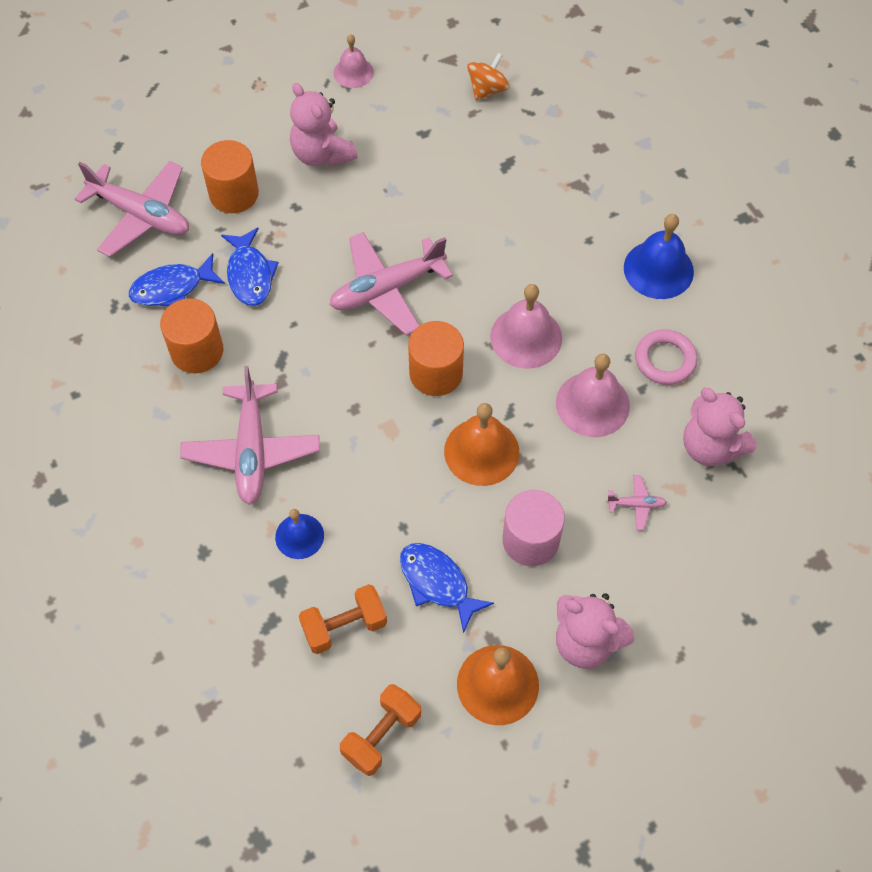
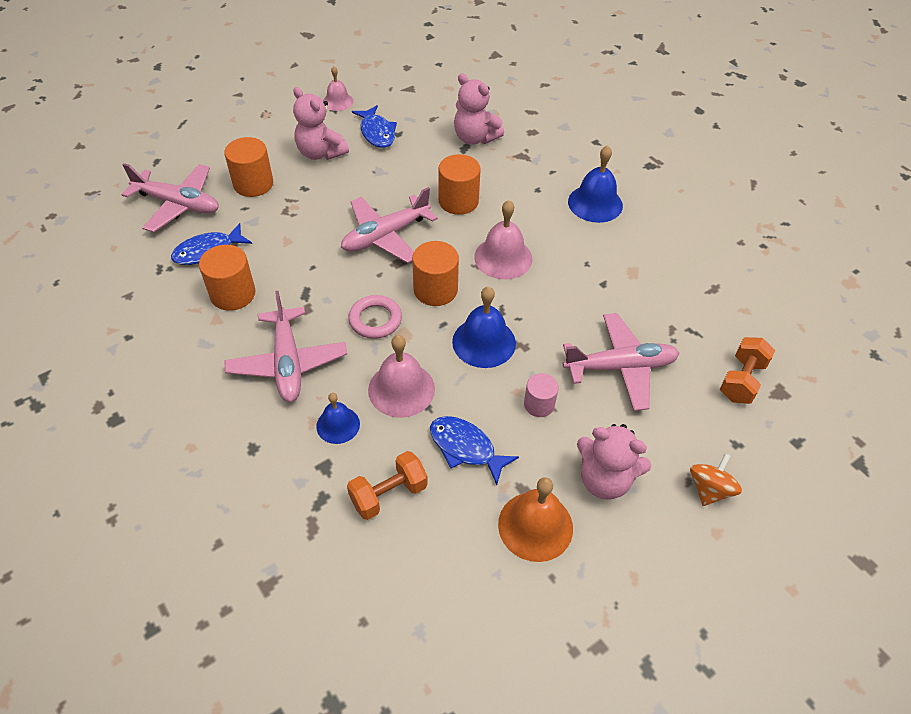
camera: 10 degrees left, 10 degrees down
blue fish [221,228,279,306] -> blue fish moved to [352,105,397,148]
orange dumbbell [340,684,421,776] -> orange dumbbell moved to [720,337,775,404]
orange bell [444,403,519,486] -> blue bell [452,286,516,368]
orange spinning top [467,53,510,100] -> orange spinning top moved to [690,453,742,506]
pink cylinder [502,490,565,566] -> pink cylinder [524,373,559,417], size x0.63
pink bell [556,354,630,437] -> pink bell moved to [368,335,435,418]
pink plane [606,475,667,530] -> pink plane [563,313,679,411], size x2.33
pink ring [635,329,697,385] -> pink ring moved to [348,295,402,339]
pink teddy bear [683,388,757,466] -> pink teddy bear moved to [454,73,504,145]
none -> orange cylinder [438,154,481,215]

